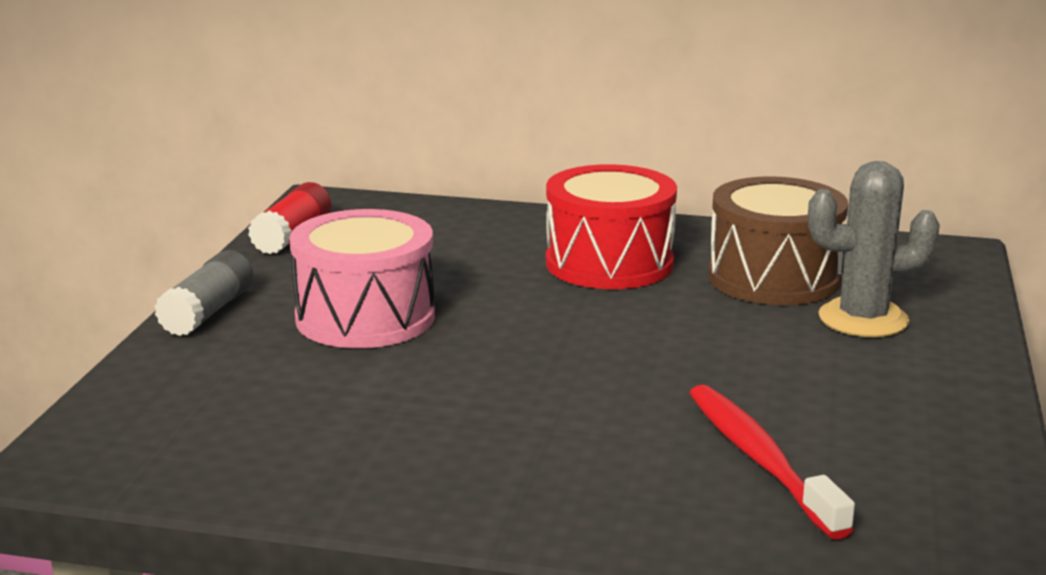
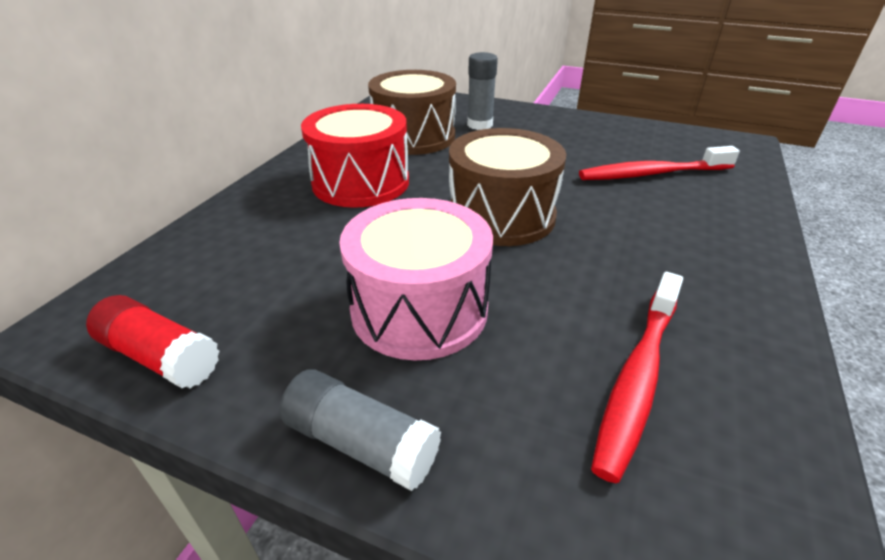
camera: 80 degrees left, 15 degrees up
grey cactus [808,161,940,337] -> grey glue stick [467,52,498,130]
none -> brown drum [449,128,566,246]
none -> red toothbrush [591,272,683,483]

